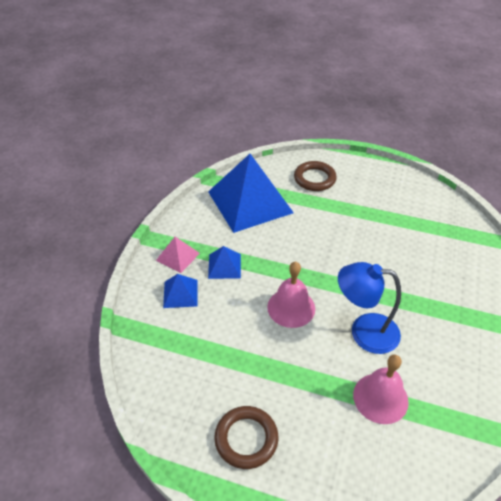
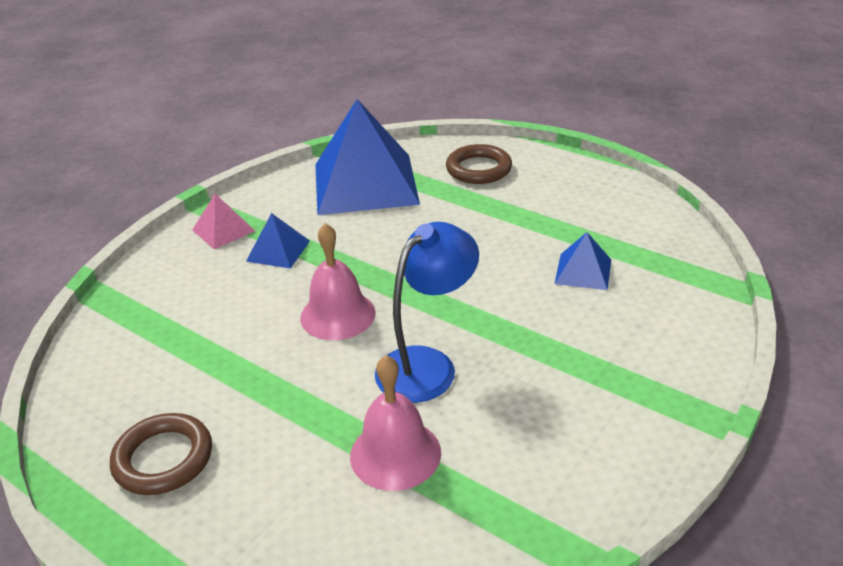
camera: 20 degrees right, 10 degrees down
blue pyramid [163,274,197,308] -> blue pyramid moved to [555,232,611,290]
blue lamp [338,262,401,354] -> blue lamp turned 105 degrees clockwise [375,222,479,403]

